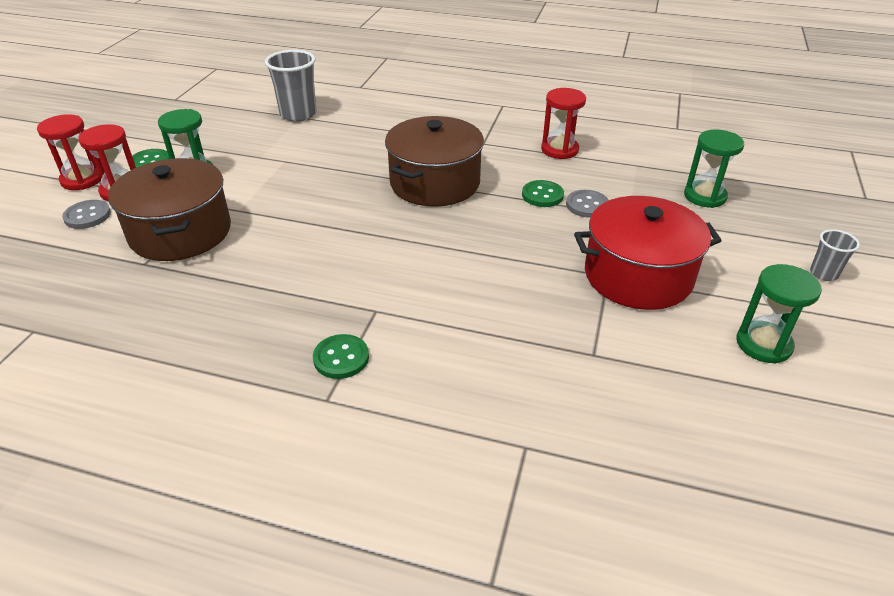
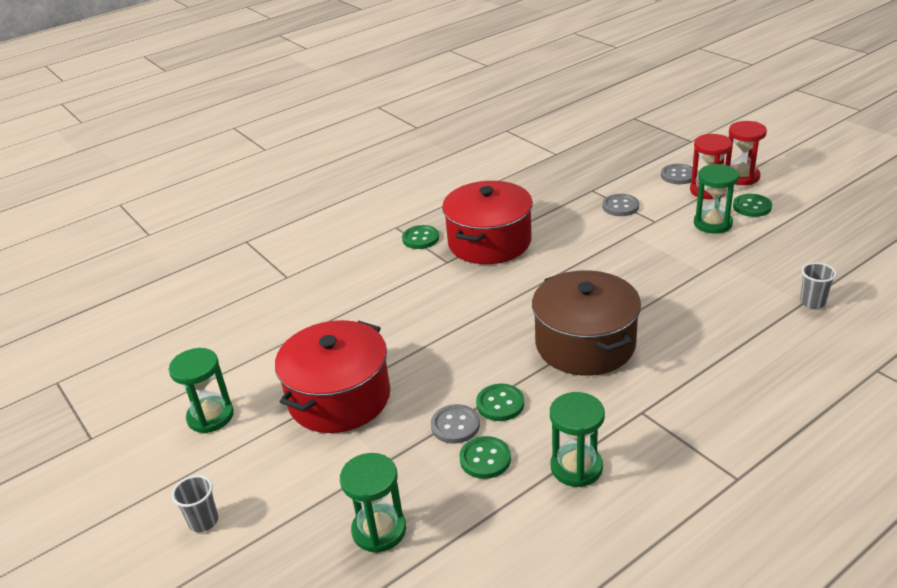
camera: 130 degrees right, 5 degrees down
brown pot [108,158,231,261] -> grey button [602,194,639,216]
grey cup [265,50,316,122] -> grey cup [800,262,837,309], size x0.54
red hourglass [541,88,586,159] -> green hourglass [550,392,605,487]
none -> red pot [442,181,533,264]
none -> green button [459,436,511,479]

